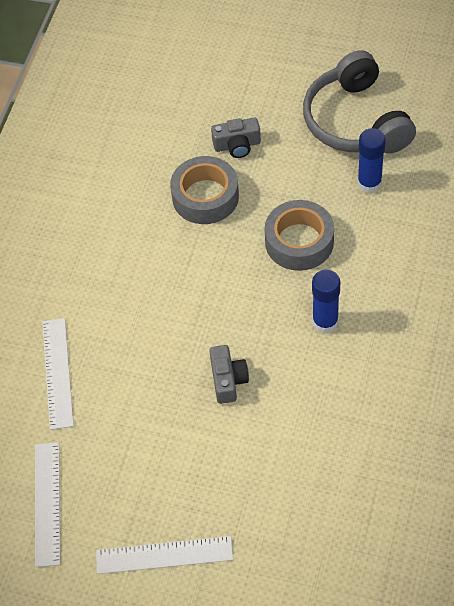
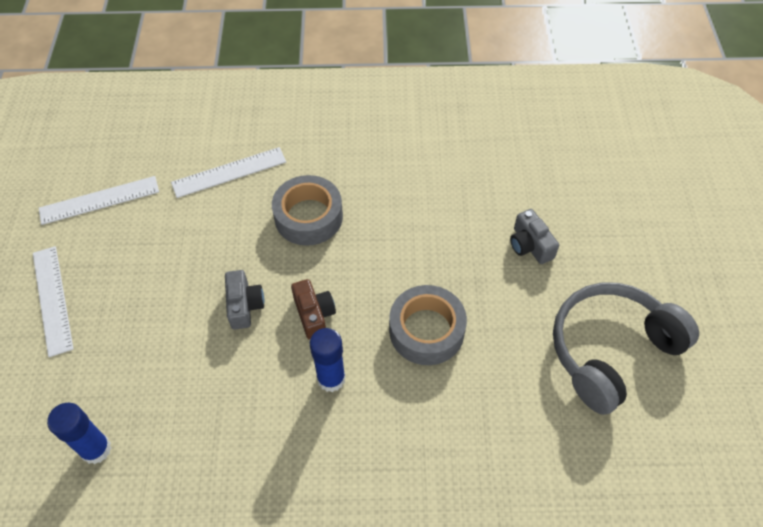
camera: 70 degrees right, 0 degrees up
grey tape [170,156,239,224] -> grey tape moved to [272,175,343,246]
grey camera [209,345,249,404] -> grey camera turned 75 degrees counterclockwise [225,270,264,330]
blue glue stick [357,128,386,193] -> blue glue stick moved to [47,403,111,464]
none -> brown camera [291,279,336,340]

